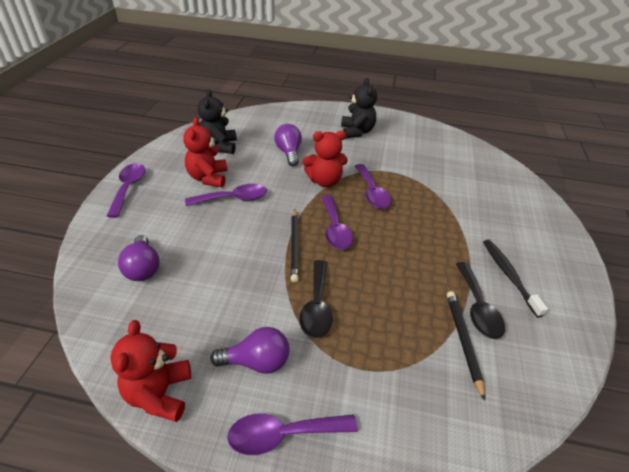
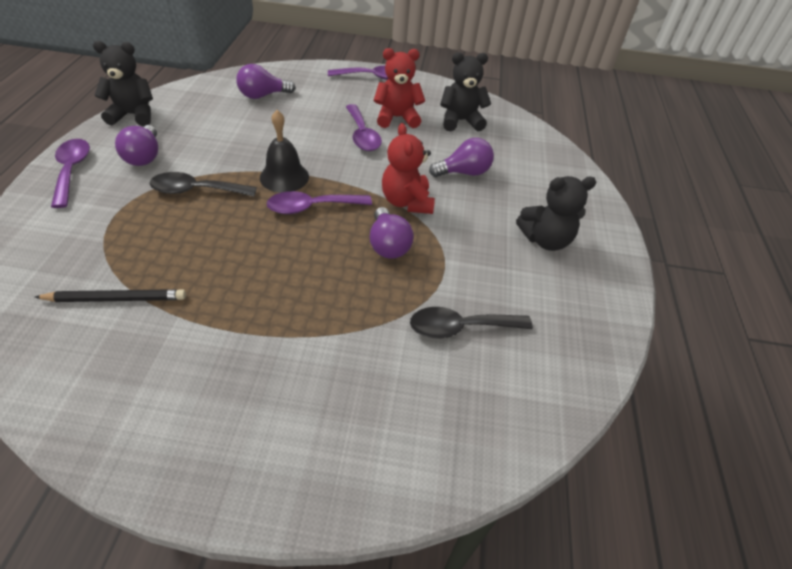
camera: 85 degrees right, 5 degrees up
red teddy bear [110,320,191,422] -> black teddy bear [93,41,153,126]
black pencil [290,209,299,283] -> black bell [260,110,309,193]
purple spoon [355,164,392,209] -> purple light bulb [370,207,414,259]
black spoon [456,262,505,339] -> black spoon moved to [410,307,533,338]
black toothbrush [483,240,548,318] -> none

